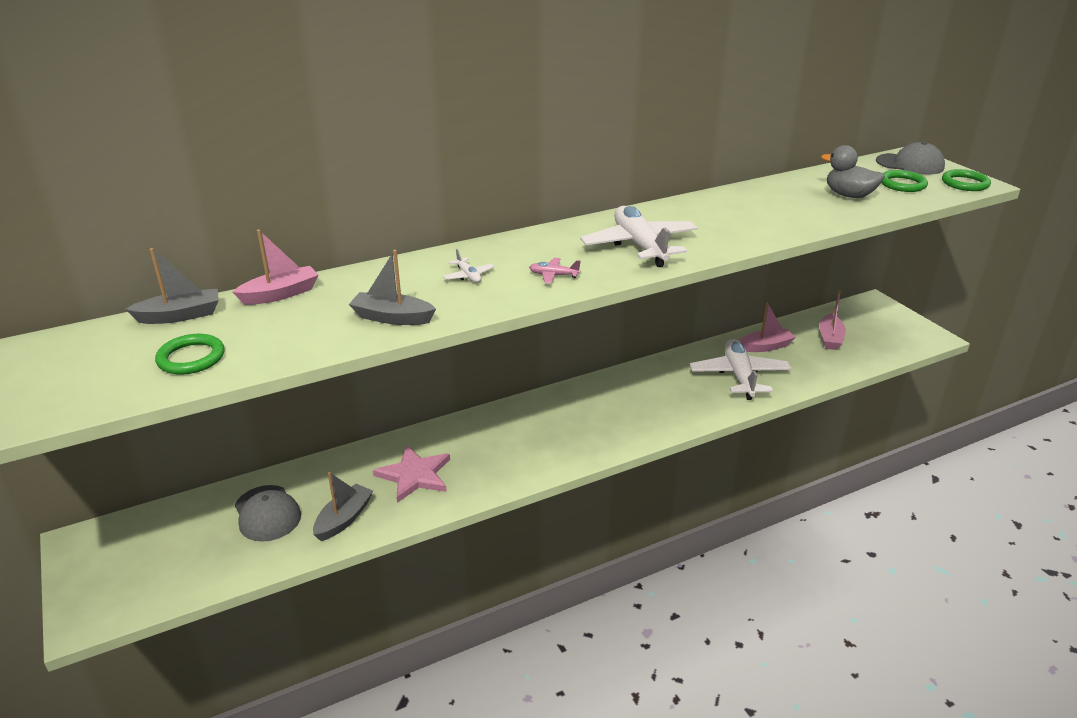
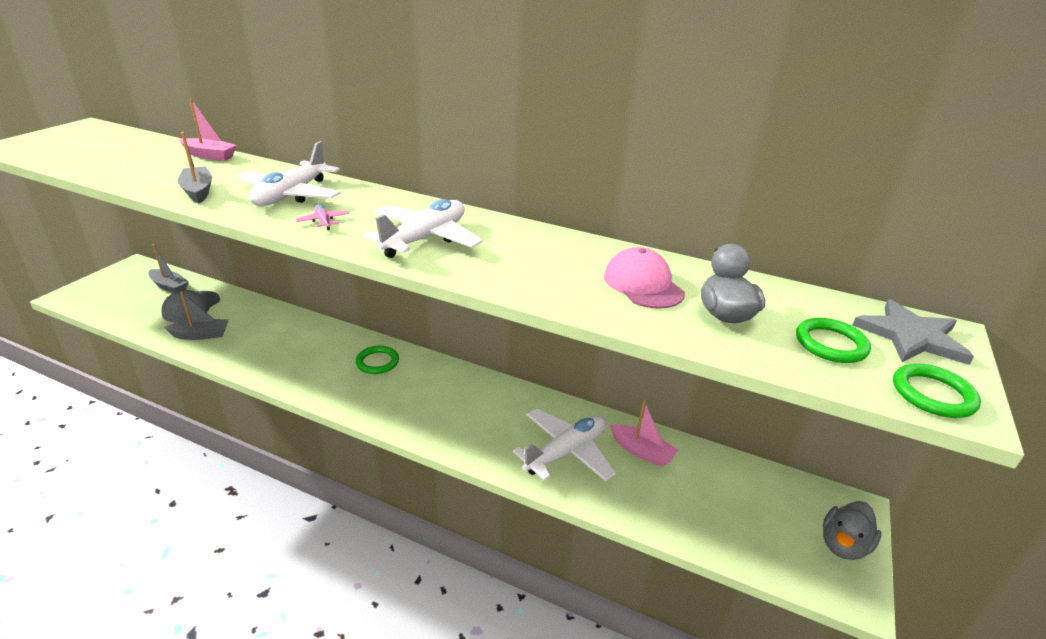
camera: 50 degrees right, 0 degrees up
grey boat [125,248,219,324] -> grey boat moved to [148,244,189,293]
green ring [155,334,225,375] -> green ring moved to [356,346,399,374]
pink star [373,445,450,503] -> none
white plane [442,249,495,283] -> white plane [238,141,341,206], size x2.37
pink boat [819,290,846,350] -> none
grey cap [876,142,945,175] -> grey star [853,299,974,365]
none -> pink cap [604,247,685,309]
none -> grey duck [823,501,881,560]

